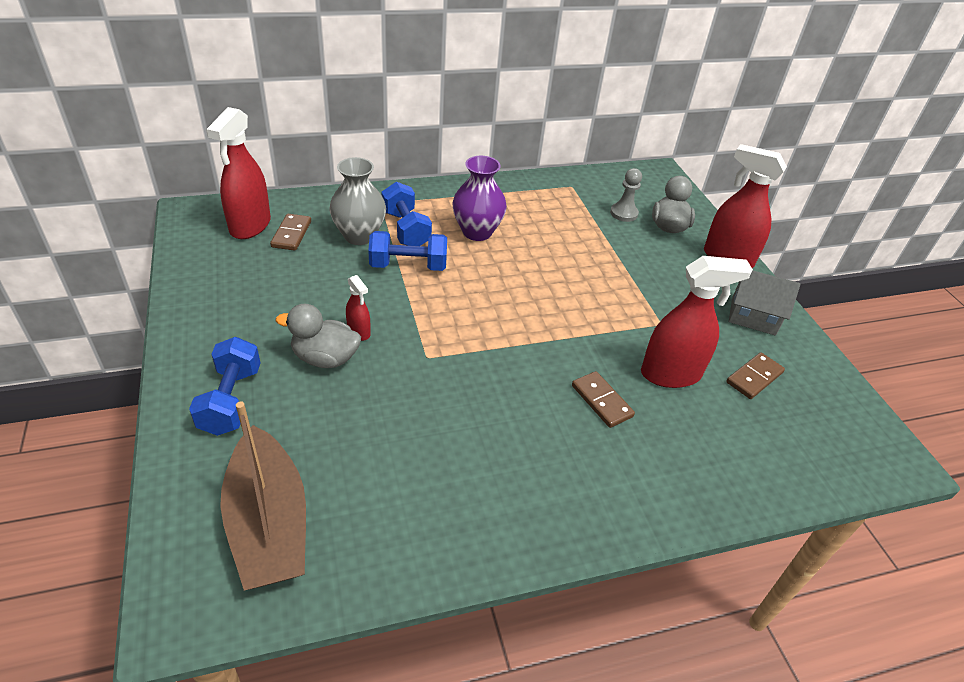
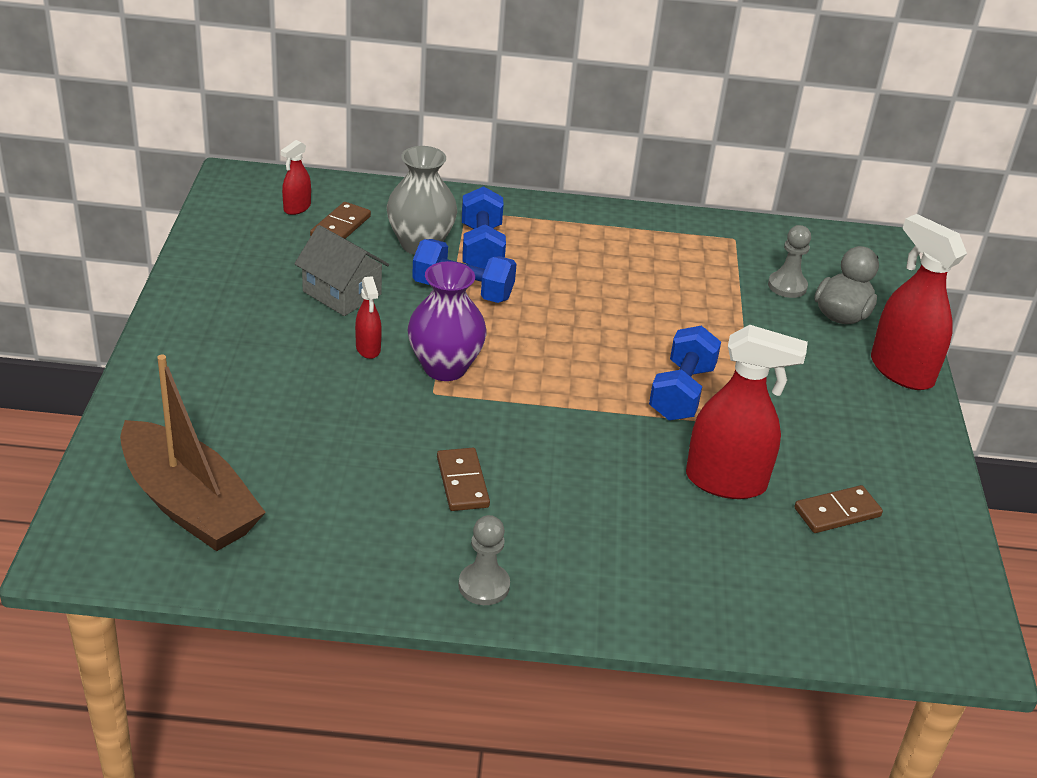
camera: 20 degrees right, 5 degrees down
blue dumbbell [189,337,260,436] -> blue dumbbell moved to [649,325,721,421]
red spray bottle [206,107,271,239] -> red spray bottle [281,140,311,215], size x0.49
brown boat [220,401,306,591] -> brown boat turned 45 degrees counterclockwise [120,355,266,551]
grey duck [276,304,361,368] -> none
purple vase [452,156,507,241] -> purple vase moved to [408,261,487,381]
brown domino [572,371,635,428] -> brown domino moved to [437,448,490,511]
grey house [728,270,800,336] -> grey house moved to [294,225,389,316]
none -> grey pawn [458,515,510,605]

